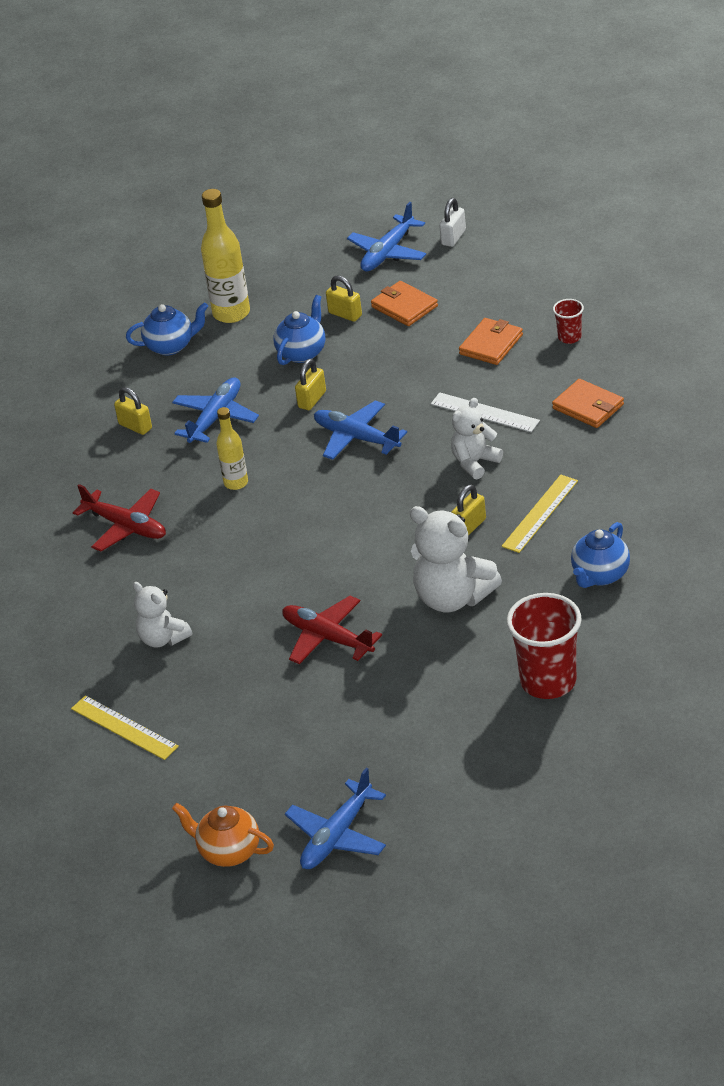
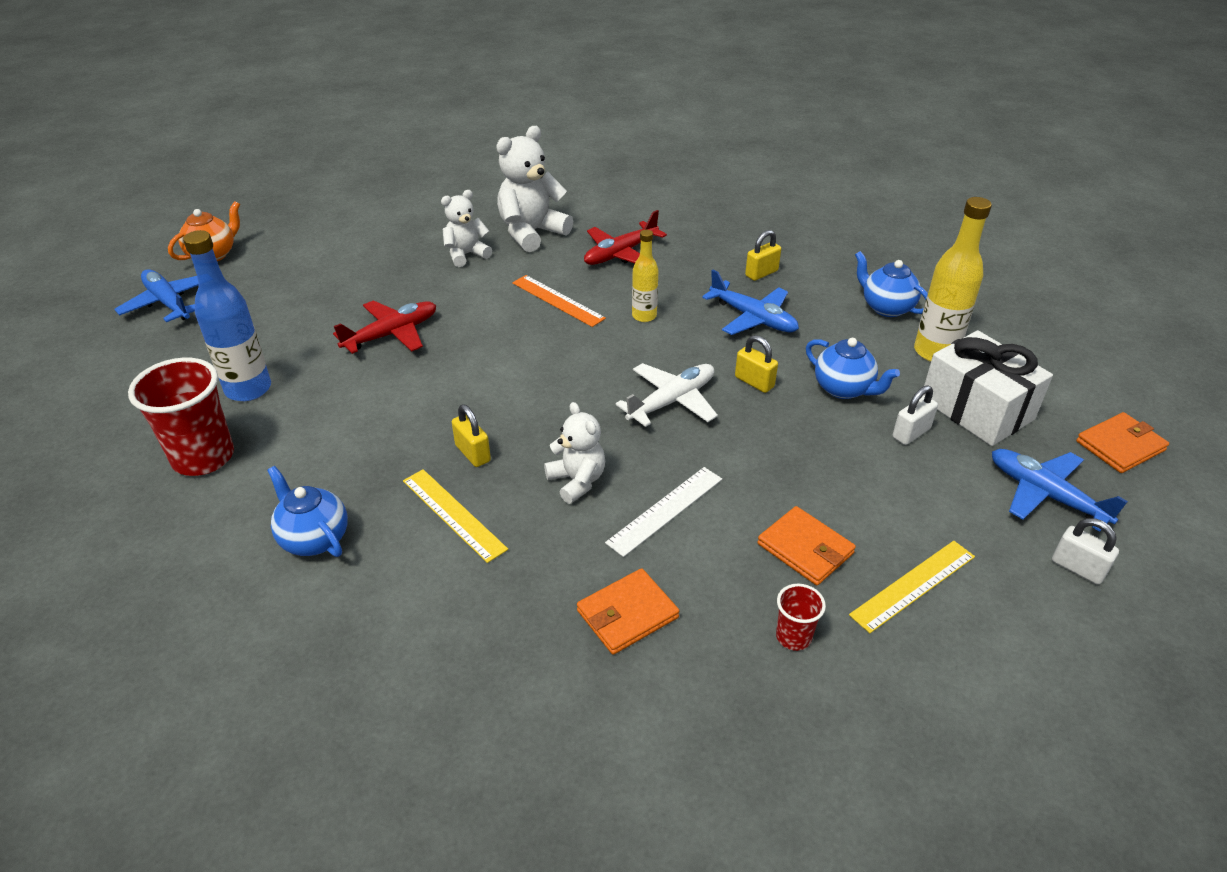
camera: 100 degrees right, 0 degrees up
yellow ruler [71,695,179,760] -> yellow ruler moved to [849,541,975,633]
blue teapot [126,302,208,355] -> blue teapot turned 135 degrees clockwise [855,251,928,317]
blue plane [314,400,407,460] -> white plane [616,363,718,427]
yellow padlock [326,275,362,322] -> white padlock [893,385,938,445]
orange wallet [371,281,438,326] -> orange wallet moved to [1076,412,1169,473]
white teddy bear [410,506,502,612] -> white teddy bear moved to [496,126,573,252]
none -> blue bottle [183,230,271,401]
none -> orange ruler [512,275,606,327]
none -> white gift [923,330,1053,446]

